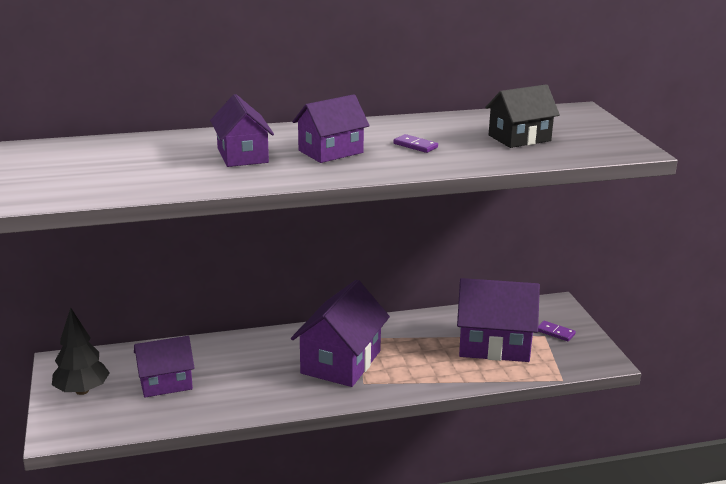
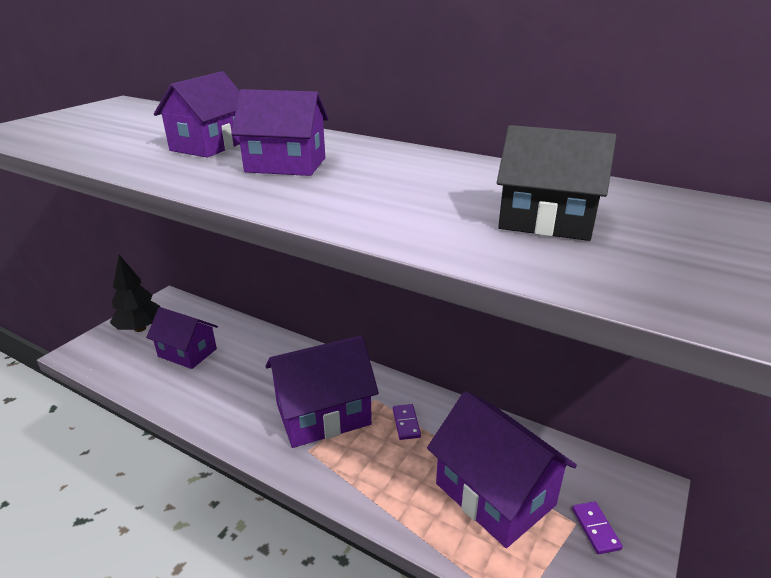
camera: 45 degrees right, 5 degrees up
purple domino [393,134,438,153] -> purple domino moved to [393,404,421,440]

